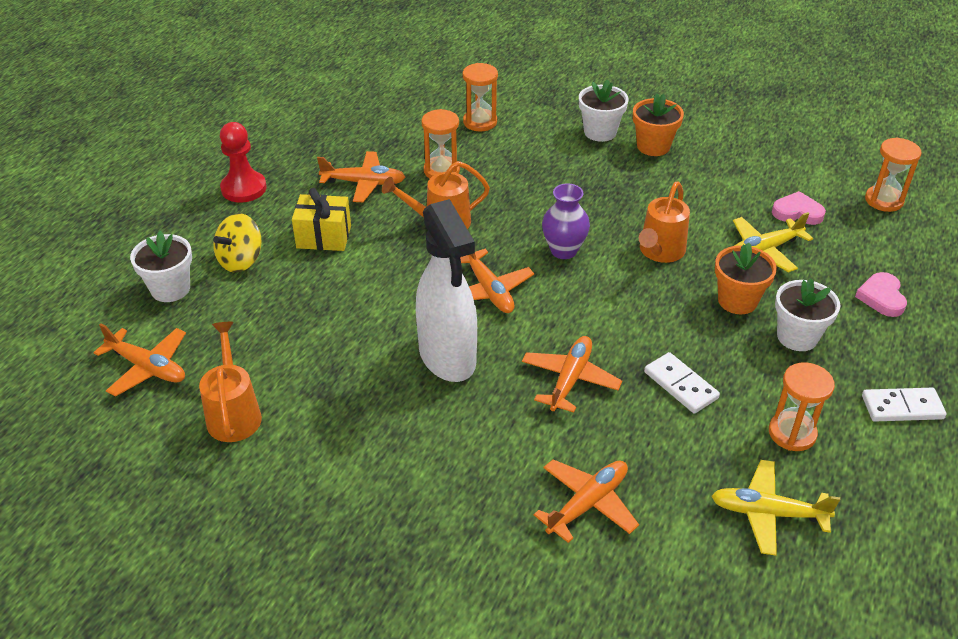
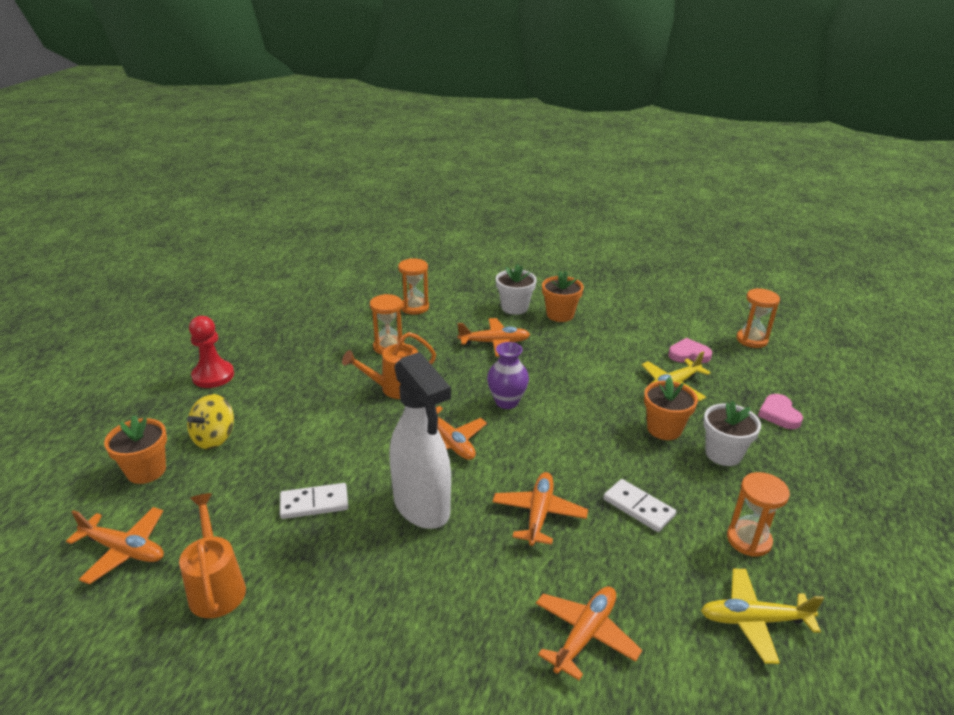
camera: 10 degrees left, 10 degrees down
white flower pot [130,231,192,302] -> orange flower pot [104,415,167,484]
yellow gift [292,188,351,251] -> none
orange plane [317,151,405,202] -> orange plane moved to [458,318,530,357]
orange watering can [639,182,690,263] -> none
white domino [862,388,947,422] -> white domino moved to [280,483,348,519]

